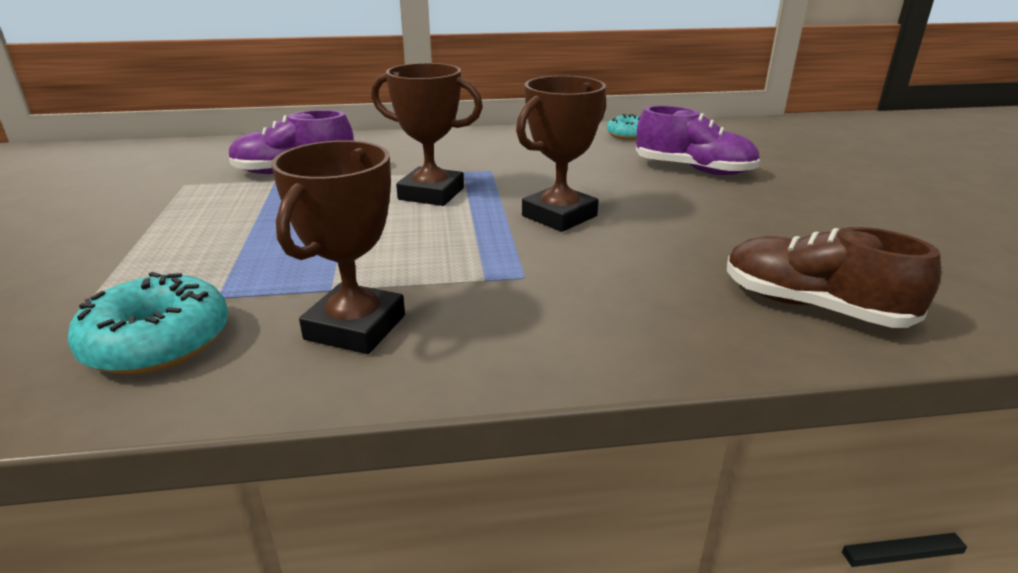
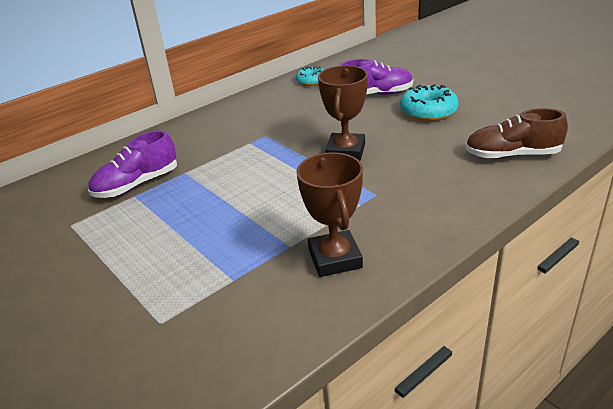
camera: 30 degrees left, 5 degrees up
turquoise donut [68,272,228,375] -> turquoise donut moved to [400,84,459,121]
brown trophy [371,63,483,206] -> none

